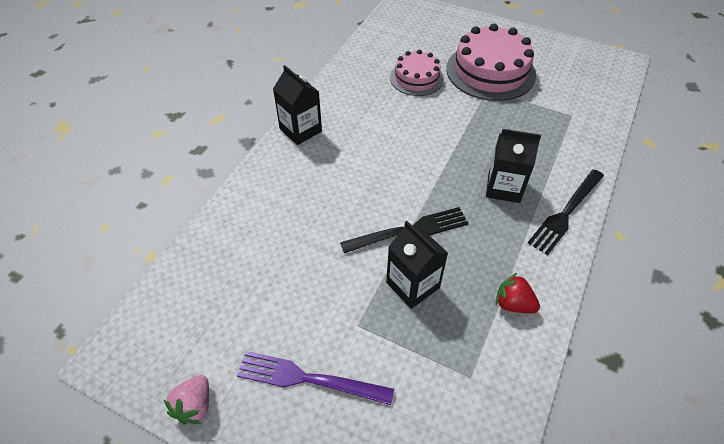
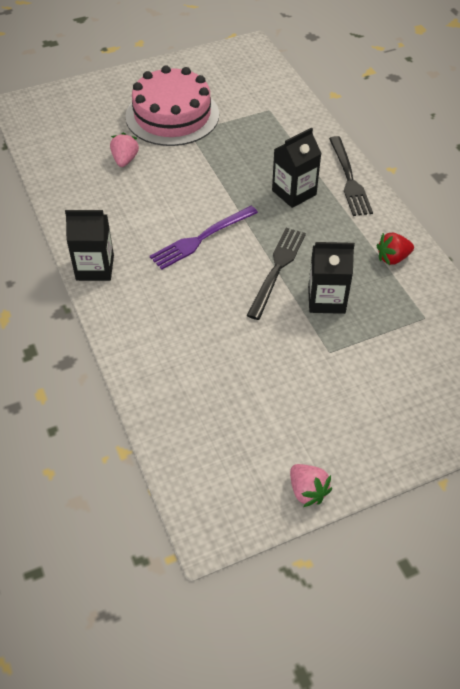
camera: 50 degrees left, 0 degrees up
purple fork [236,351,394,405] -> purple fork moved to [150,206,258,270]
pink cake [390,50,444,96] -> pink strawberry [110,132,139,167]

